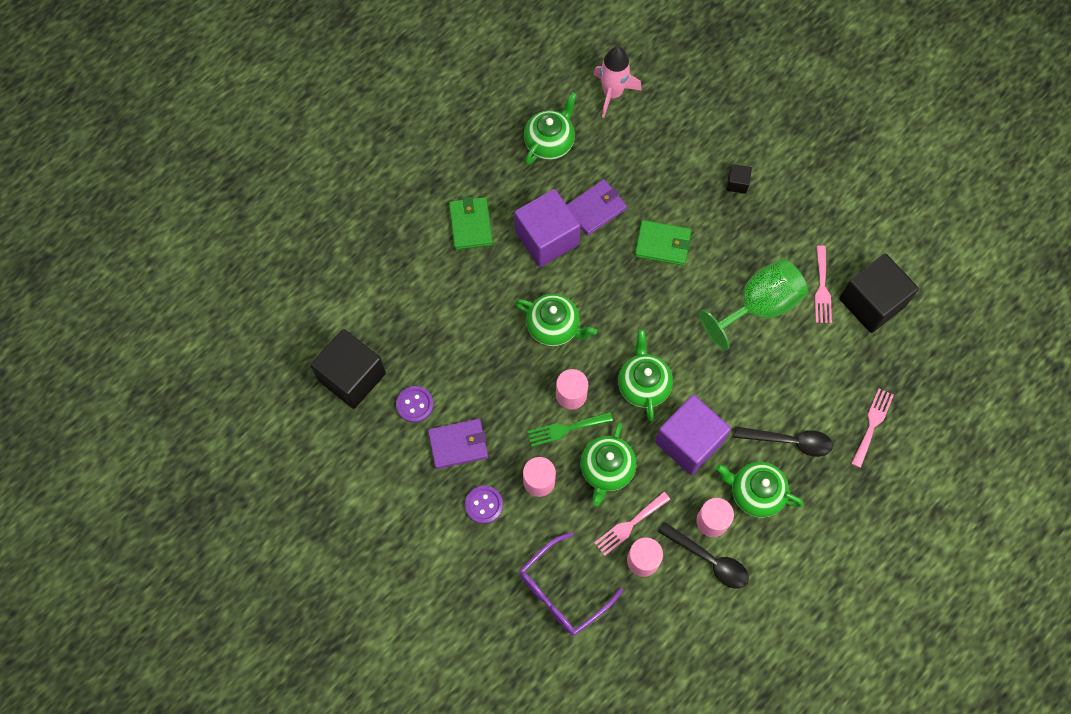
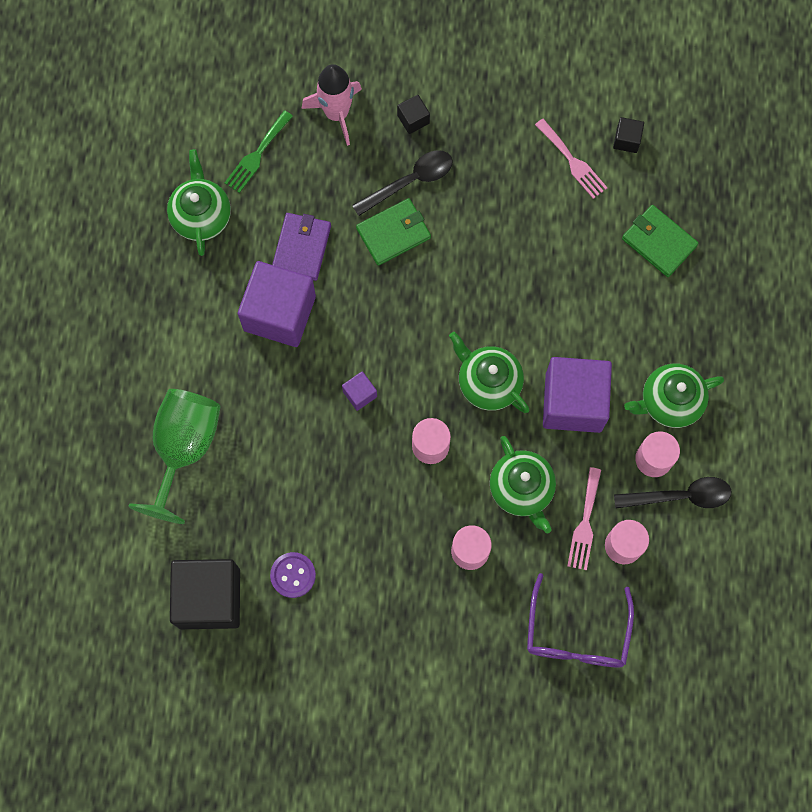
camera: 40 degrees left, 5 degrees up
purple wallet [428,419,488,469] -> none
green wallet [449,197,493,250] -> green wallet moved to [622,205,698,277]
purple button [465,485,503,524] -> none
green teapot [515,294,597,346] -> purple cube [342,371,377,411]
green fork [527,412,613,447] -> green fork moved to [225,110,293,193]
pink rocket [593,46,642,118] -> pink rocket moved to [301,64,362,146]
green goblet [699,259,808,351] -> green goblet moved to [128,389,221,524]
black spoon [734,426,833,457] -> black spoon moved to [352,150,453,216]
black cube [839,254,919,333] -> black cube [613,117,644,153], size x0.43
pink fork [851,388,894,468] -> none

